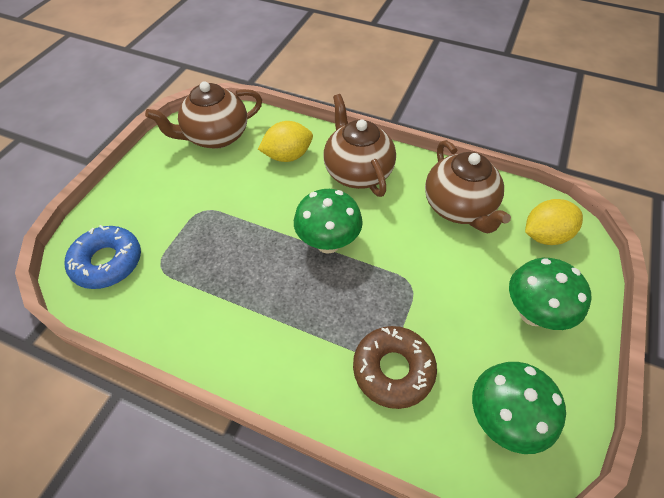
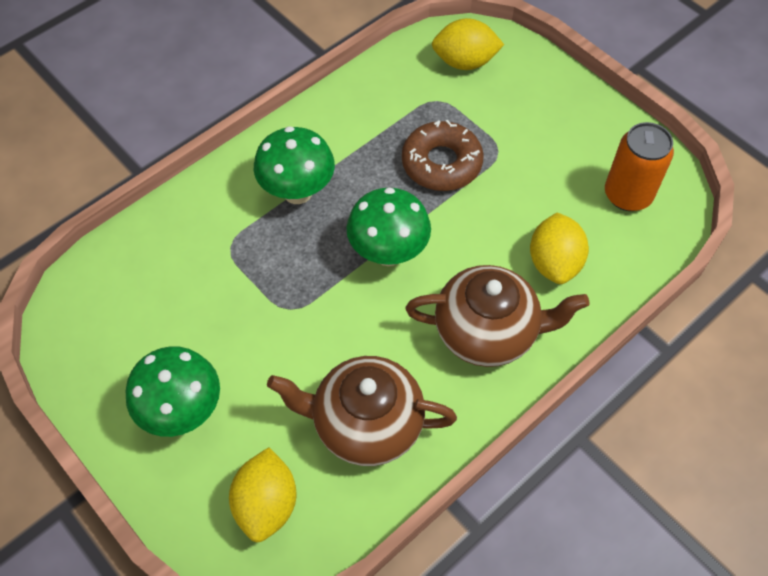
camera: 115 degrees right, 5 degrees up
blue donut [65,225,141,289] -> yellow lemon [432,18,504,70]
brown teapot [145,81,262,149] -> orange can [605,122,674,211]
brown donut [353,326,437,409] -> brown donut moved to [402,120,483,191]
green mushroom [472,362,566,454] -> green mushroom moved to [254,126,335,204]

